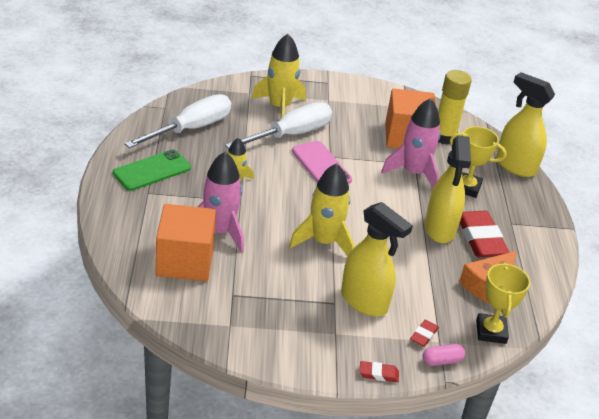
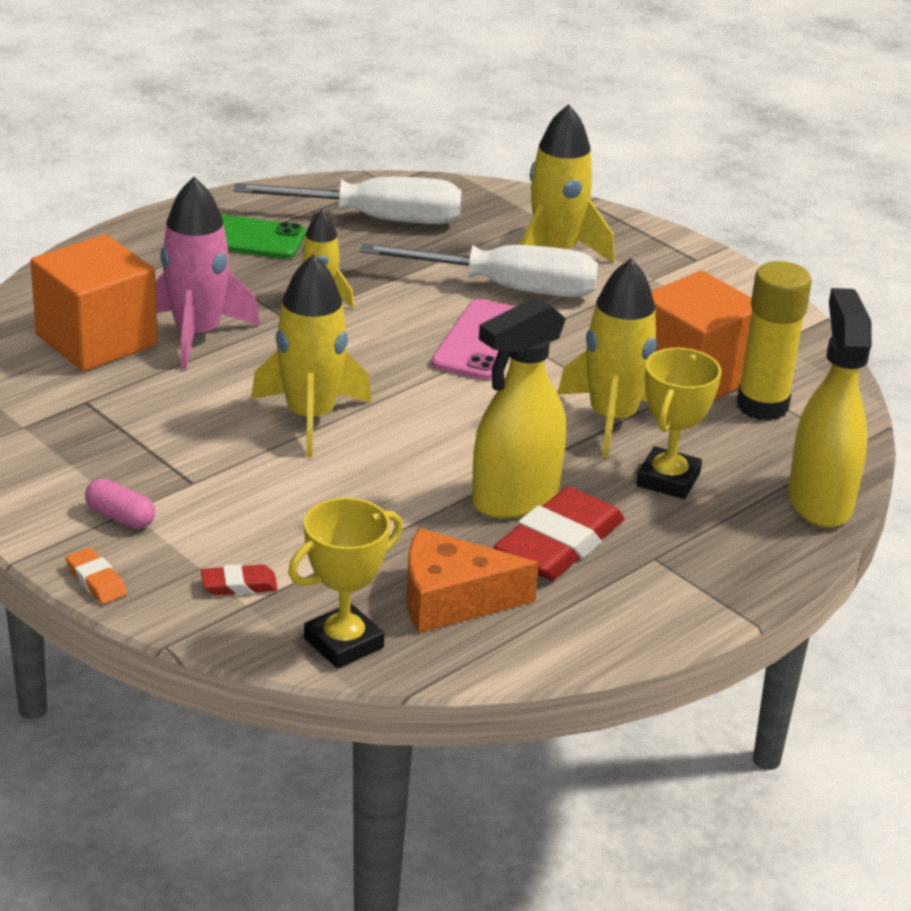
camera: 50 degrees right, 5 degrees down
yellow spray bottle [341,202,413,317] -> none
red eraser [360,361,399,382] -> orange eraser [65,547,127,604]
pink rocket [381,98,441,187] -> yellow rocket [558,258,657,457]
pink capsule [423,344,465,366] -> pink capsule moved to [85,479,155,529]
yellow trophy [450,126,507,198] -> yellow trophy turned 45 degrees clockwise [636,348,722,499]

